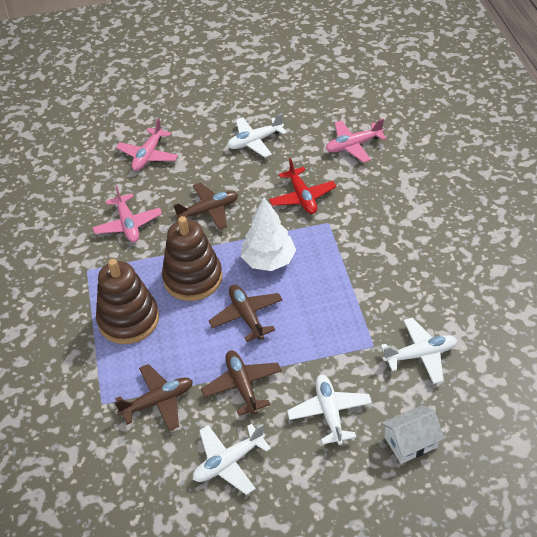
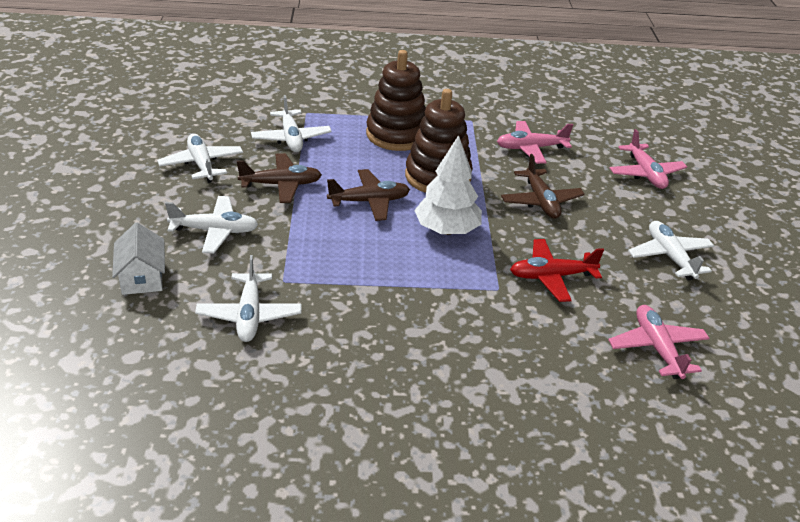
camera: 95 degrees right, 10 degrees down
brown plane [114,364,193,431] -> white plane [251,95,332,152]
pink plane [116,118,178,171] -> pink plane turned 135 degrees counterclockwise [610,129,687,189]

